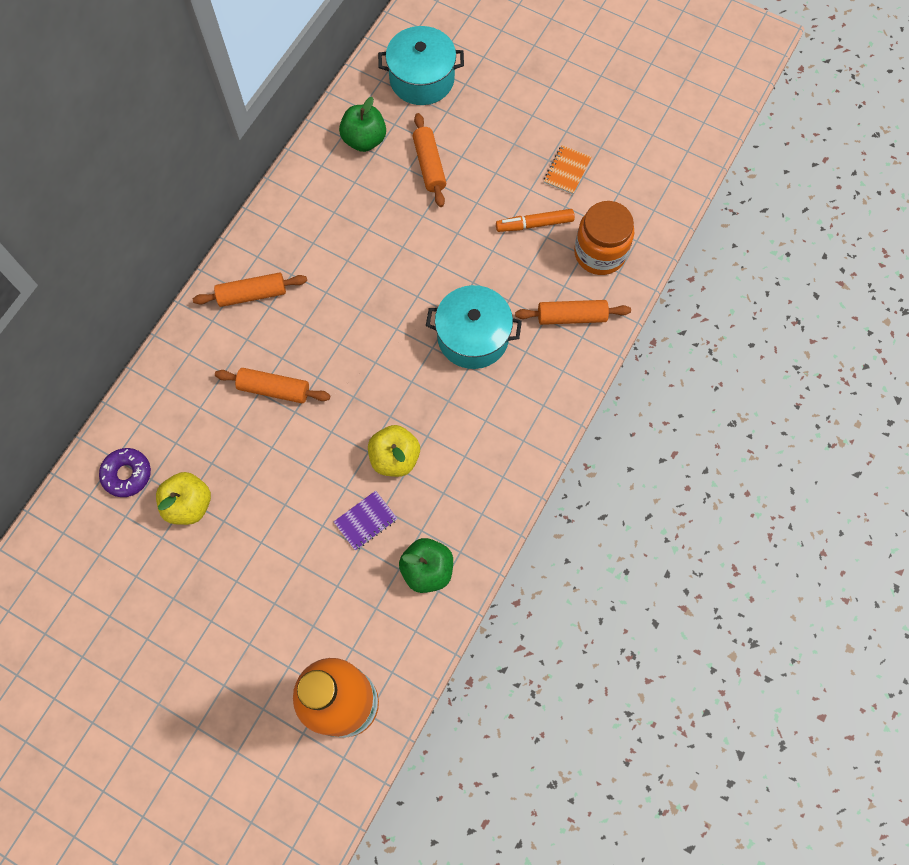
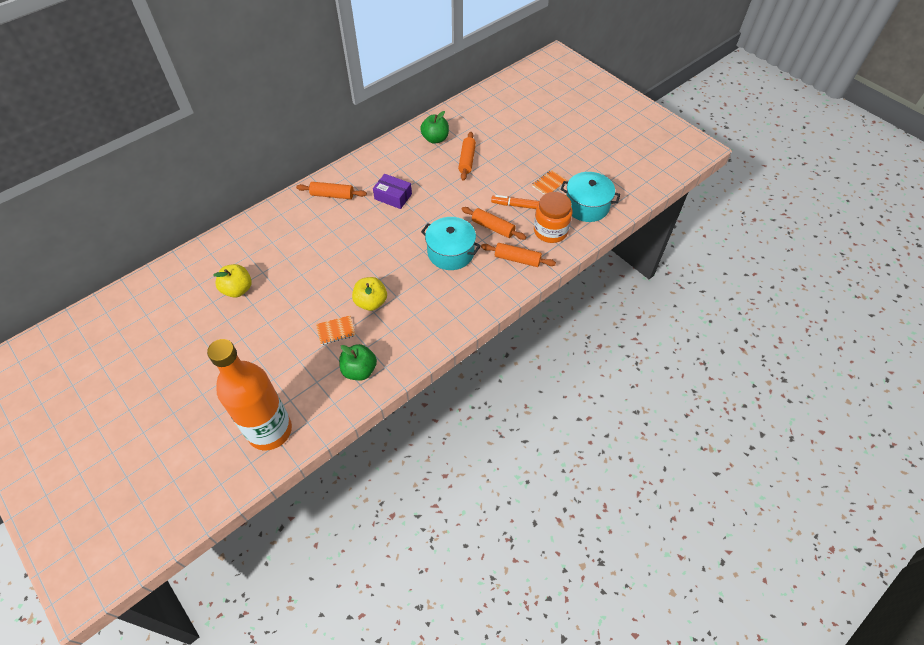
camera: 20 degrees right, 15 degrees down
purple donut [99,448,151,497] -> none
orange rolling pin [215,368,330,403] -> orange rolling pin moved to [462,207,526,240]
purple notebook [334,491,398,551] -> orange notebook [316,316,355,345]
turquoise pot [378,26,464,105] -> turquoise pot moved to [561,172,620,222]
none -> purple box [373,174,412,209]

